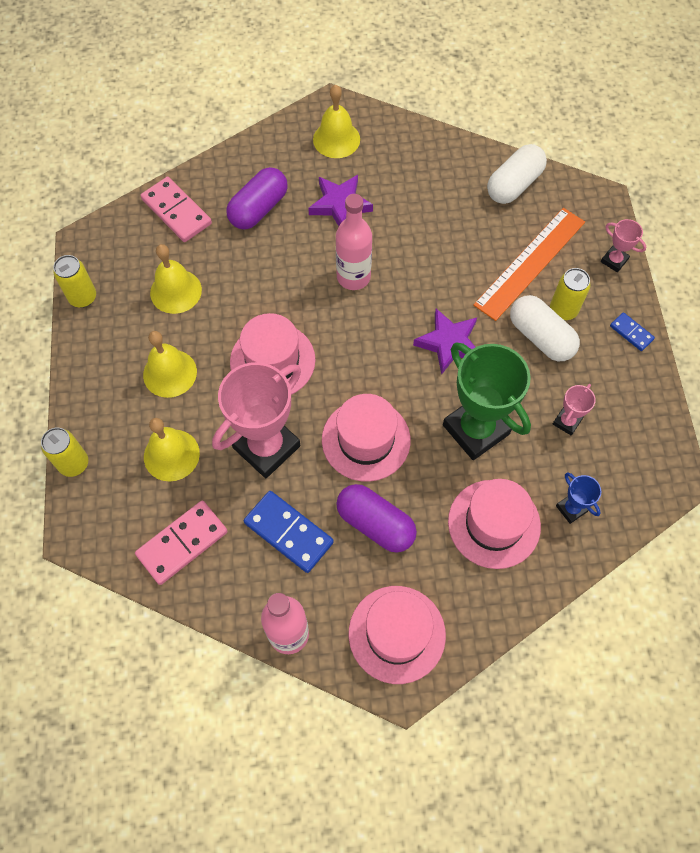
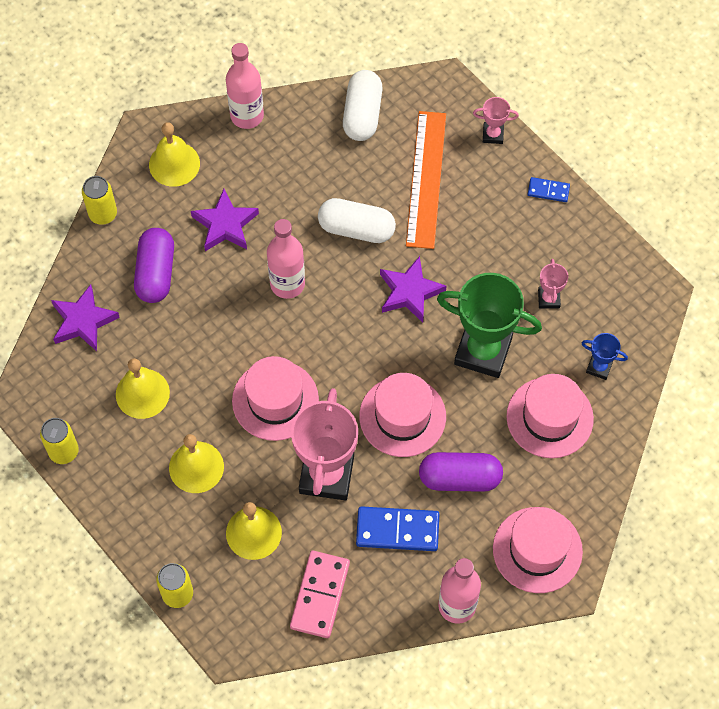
camera: 35 degrees left, 0 degrees up
pink domino [141,177,212,242] -> purple star [51,284,120,351]
white capsule [510,295,580,361] -> white capsule moved to [318,198,396,243]
yellow can [550,268,590,320] -> yellow can moved to [82,176,117,225]
none -> pink bottle [226,43,264,129]

